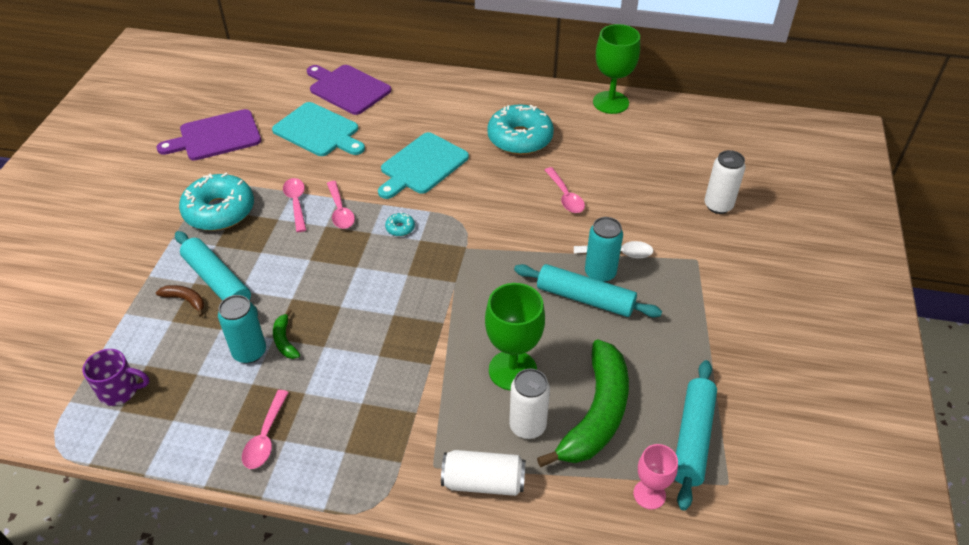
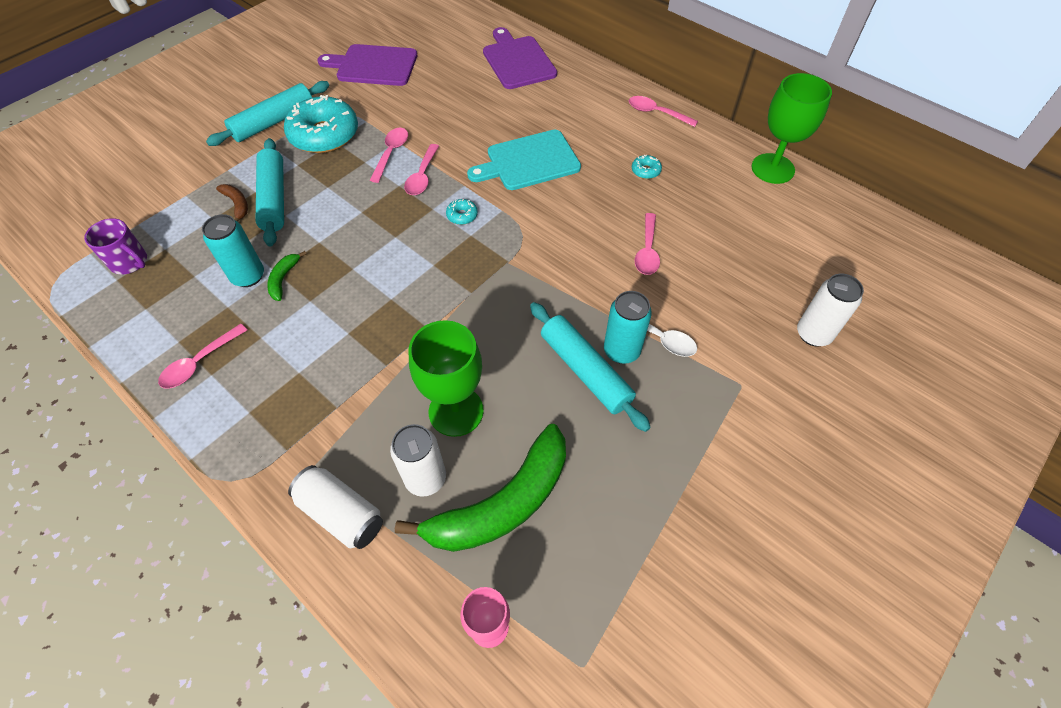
camera: 30 degrees right, 10 degrees up
turquoise cutting board [272,102,365,156] -> none
turquoise donut [487,104,554,155] -> turquoise donut [632,155,662,179], size x0.40
turquoise rolling pin [675,360,717,511] -> turquoise rolling pin moved to [206,81,329,146]
none -> pink spoon [629,96,698,127]

